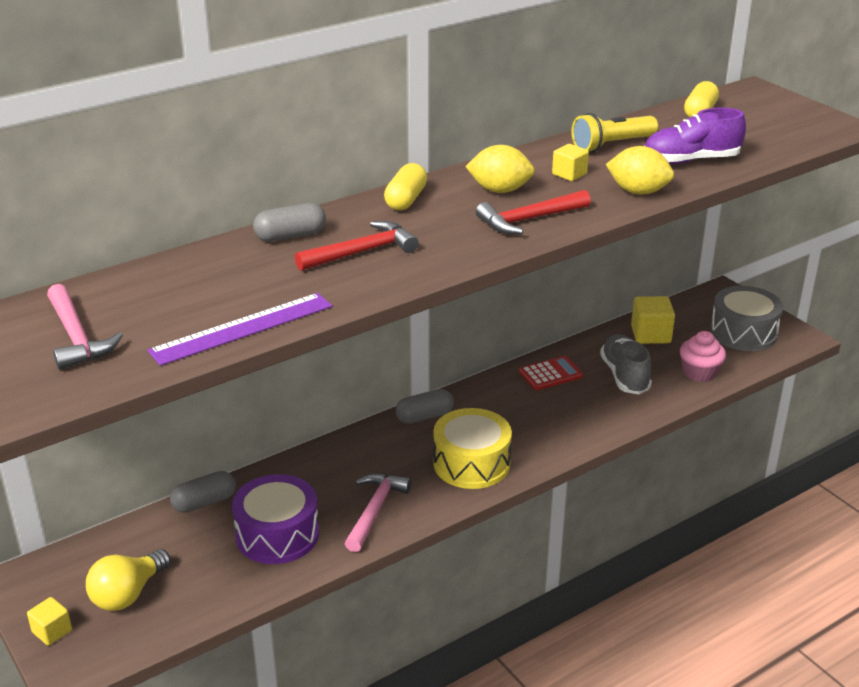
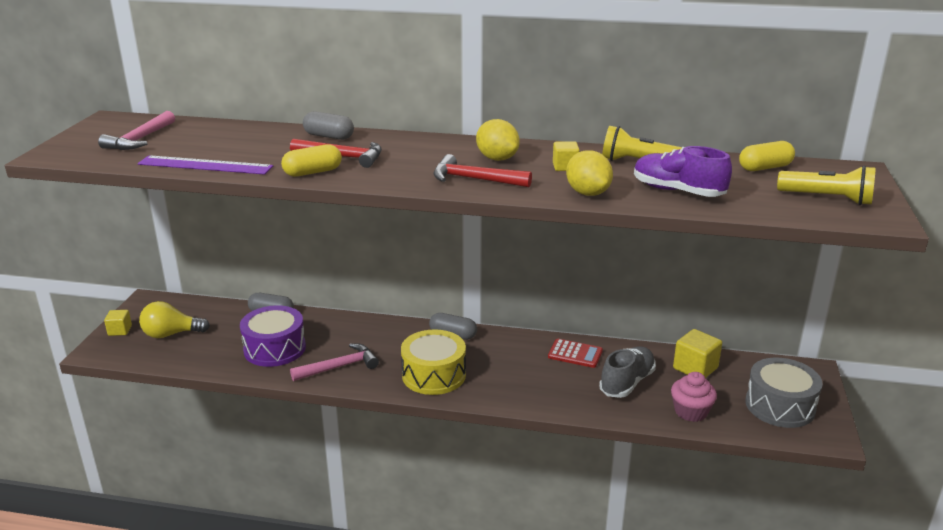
camera: 45 degrees right, 5 degrees down
yellow capsule [384,163,427,210] -> yellow capsule moved to [281,144,342,177]
none -> yellow flashlight [777,166,876,205]

